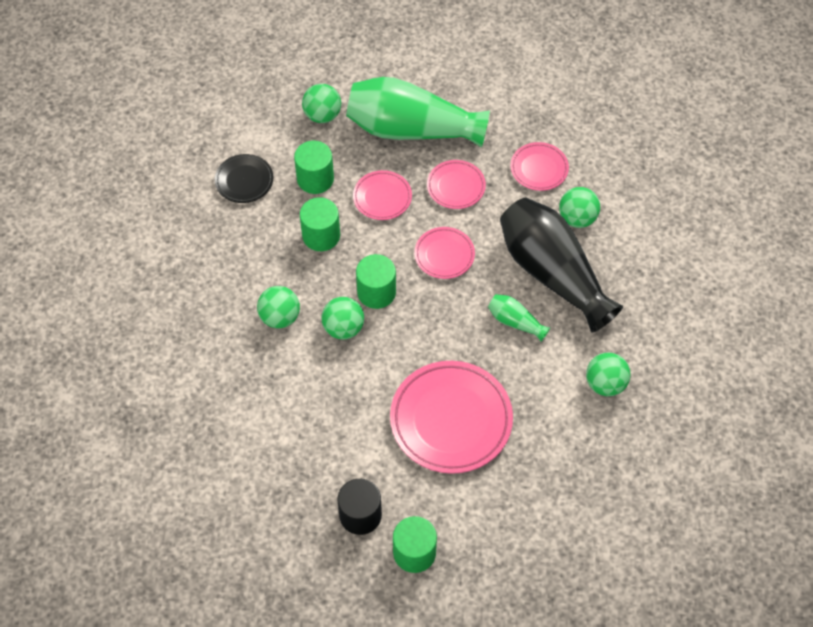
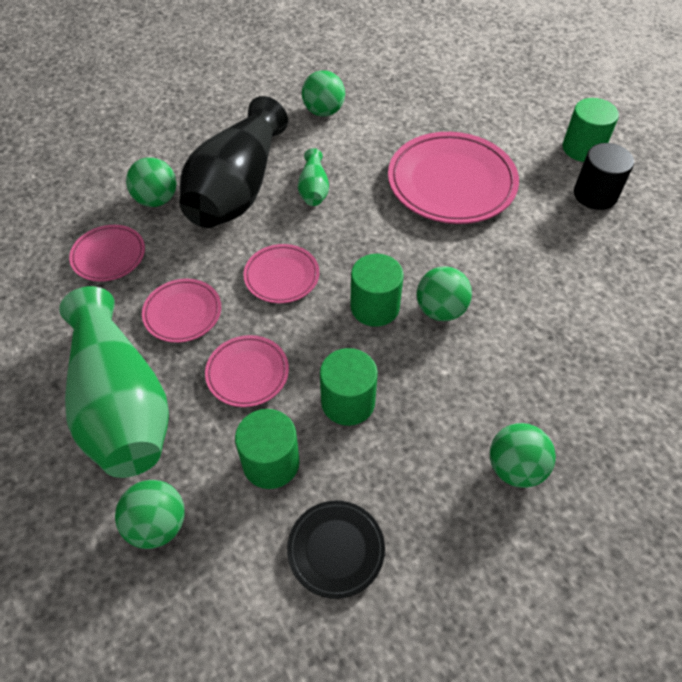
camera: 125 degrees left, 5 degrees down
green ball [257,286,300,328] -> green ball moved to [490,423,556,488]

